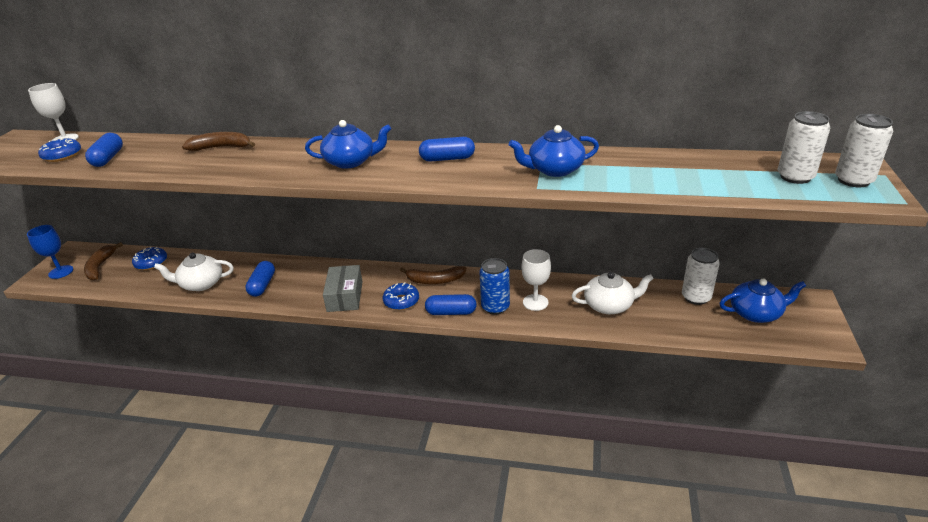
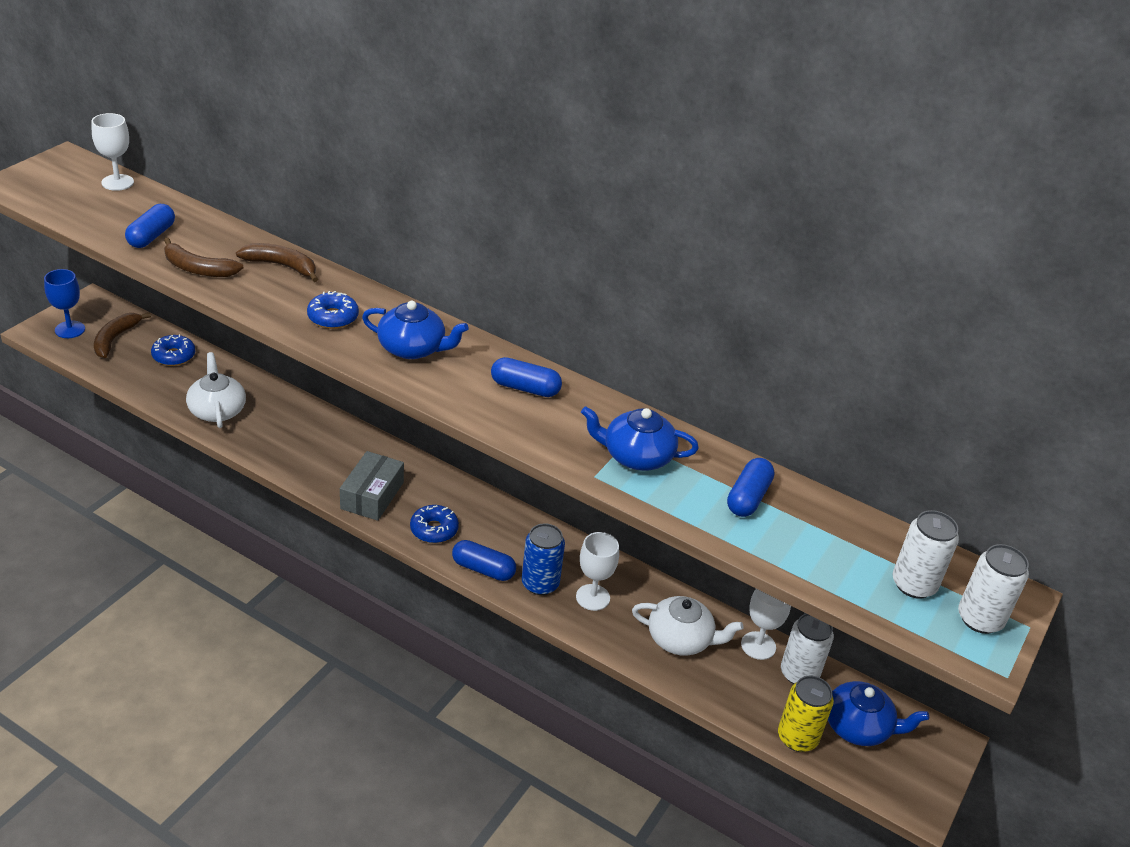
camera: 15 degrees right, 5 degrees up
blue donut [38,138,81,162] -> blue donut moved to [307,291,359,329]
white teapot [154,252,234,291] -> white teapot turned 60 degrees clockwise [186,352,246,428]
blue capsule [245,261,275,297] -> blue capsule moved to [727,458,775,517]
brown banana [400,266,466,284] -> brown banana moved to [164,238,243,277]
none -> white goblet [741,589,791,660]
none -> yellow can [778,676,834,752]

